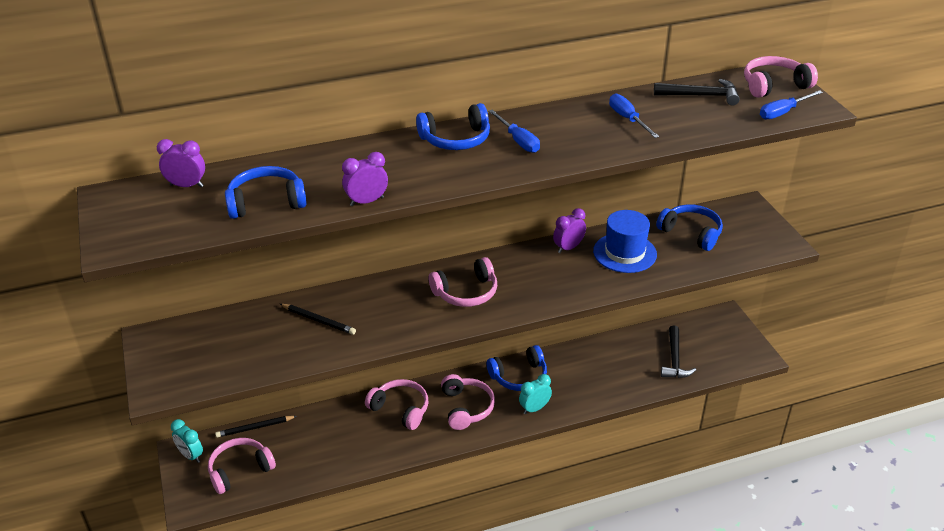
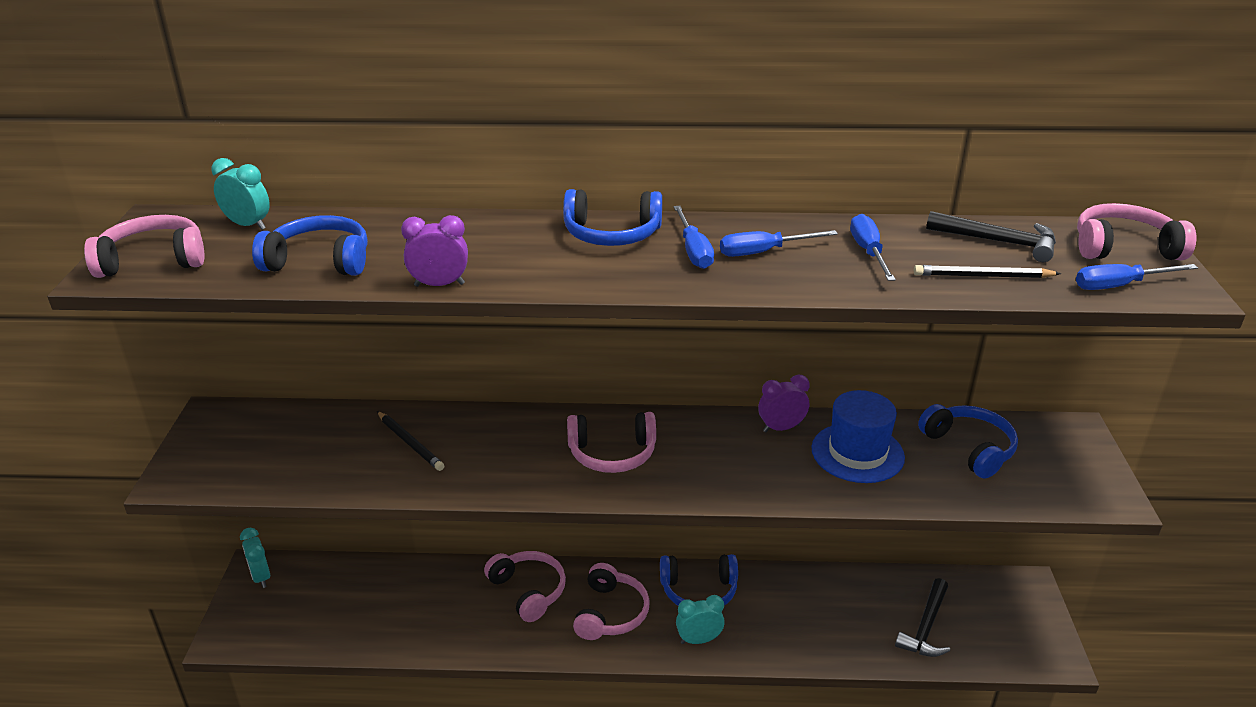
camera: 20 degrees right, 5 degrees down
purple clock [157,139,205,187] -> turquoise clock [211,158,270,230]
pink headphones [208,438,276,494] -> pink headphones moved to [84,215,204,278]
black pencil [215,416,297,438] -> black pencil moved to [914,265,1061,278]
none -> blue screwdriver [720,230,838,257]

